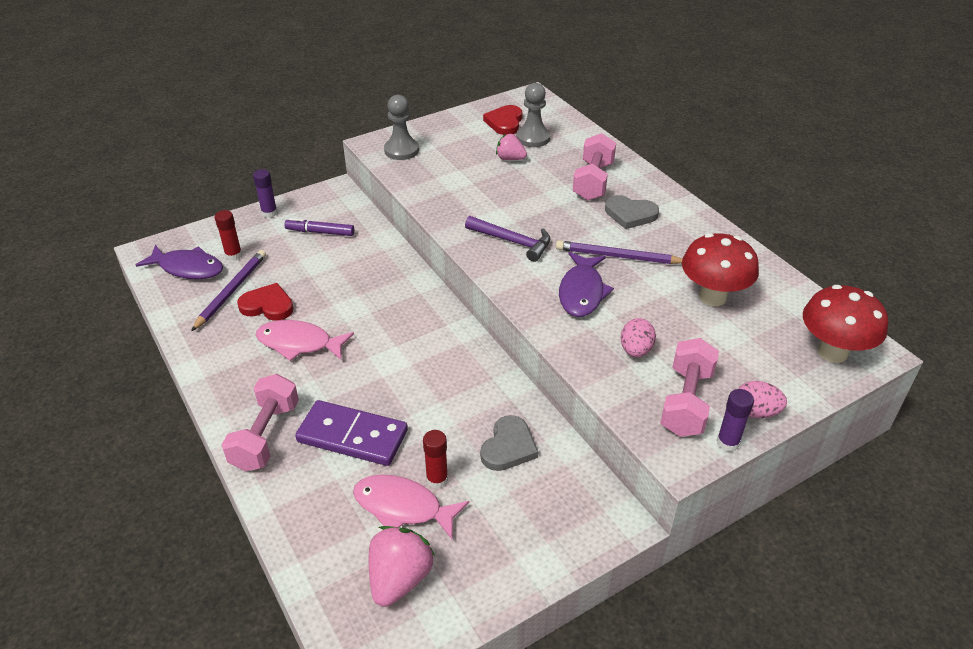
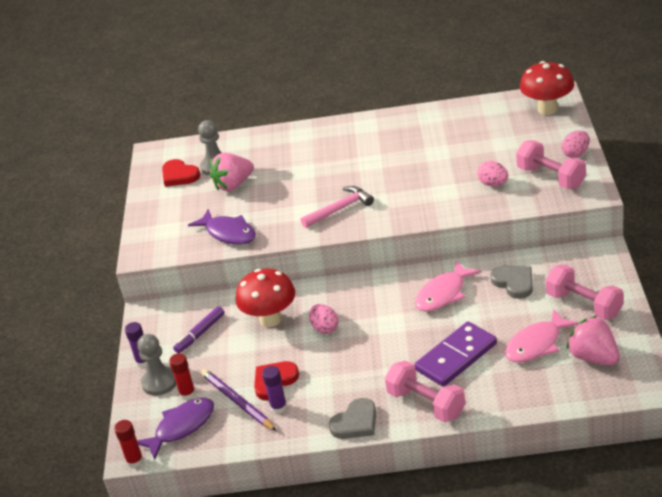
camera: 55 degrees left, 5 degrees down
pink fish [256,320,354,361] -> pink fish moved to [415,261,481,312]
grey pawn [384,95,419,160] -> grey pawn moved to [137,334,177,396]
red glue stick [423,430,448,489] -> red glue stick moved to [114,420,144,468]
purple hammer [465,216,550,262] -> pink hammer [301,186,374,228]
pink strawberry [496,134,527,160] -> pink strawberry [210,153,254,191], size x1.60
purple pencil [556,241,682,264] -> none
purple fish [559,252,614,317] -> purple fish moved to [188,209,256,245]
pink dumbbell [573,133,616,201] -> pink dumbbell moved to [546,264,623,320]
grey heart [605,195,659,229] -> grey heart moved to [329,398,376,439]
red mushroom [682,233,759,306] -> red mushroom moved to [236,269,295,327]
purple glue stick [717,389,754,452] -> purple glue stick moved to [262,366,287,414]
none -> pink egg [309,304,338,334]

